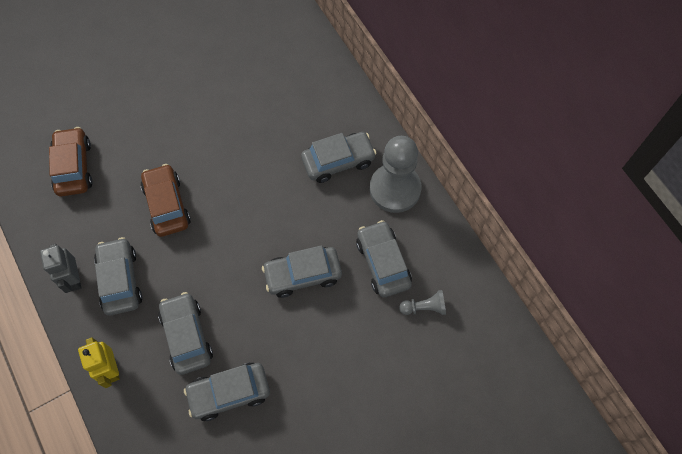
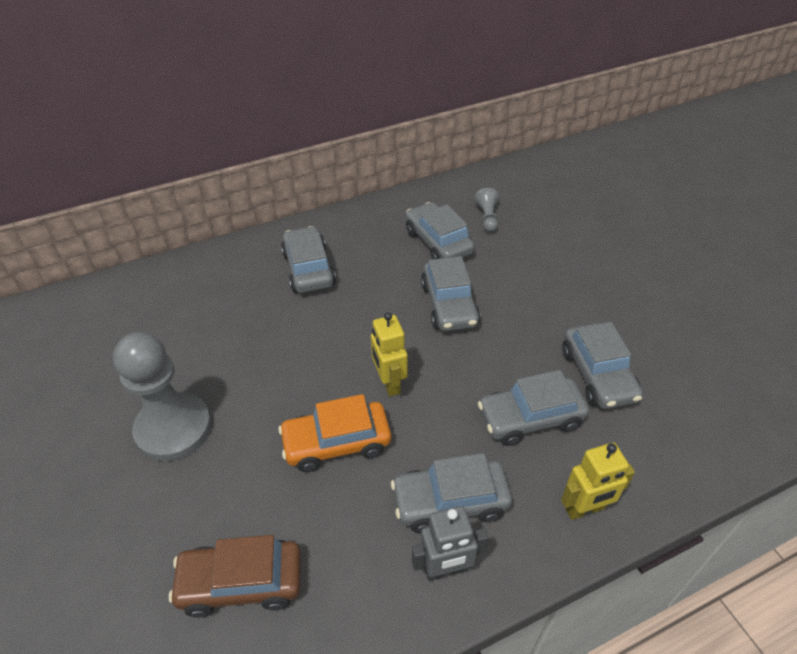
camera: 85 degrees left, 20 degrees down
brown car [141,164,191,237] -> orange car [278,394,391,472]
grey car [356,220,412,297] -> grey car turned 75 degrees clockwise [406,202,475,259]
grey pawn [370,136,422,213] -> grey pawn moved to [113,332,212,461]
none -> yellow robot [371,312,408,397]

